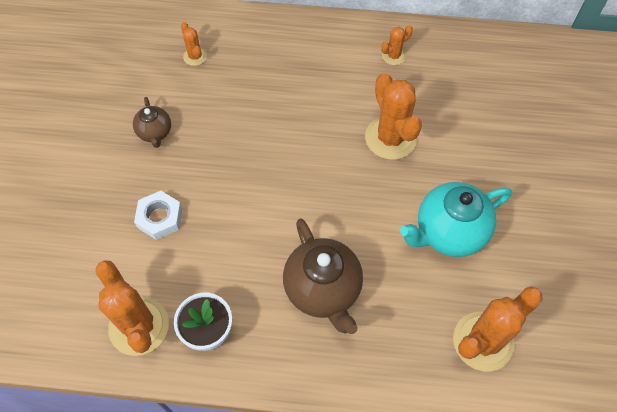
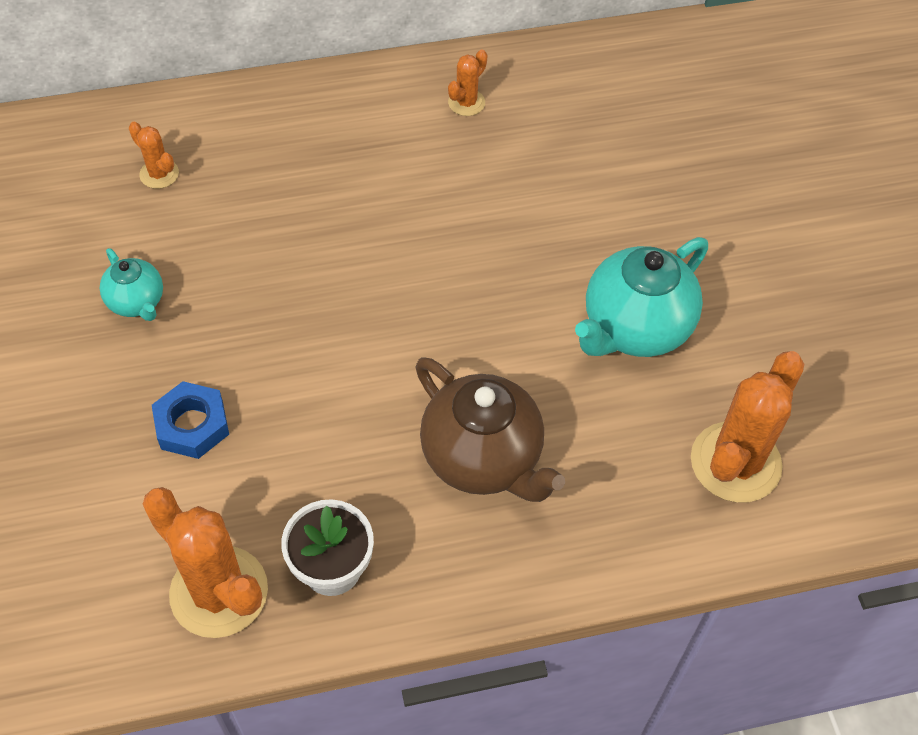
camera: 20 degrees left, 5 degrees down
brown teapot [133,97,171,148] -> turquoise teapot [100,248,163,321]
white nut [134,191,182,240] -> blue nut [152,381,229,459]
orange cactus [365,73,422,160] -> none

